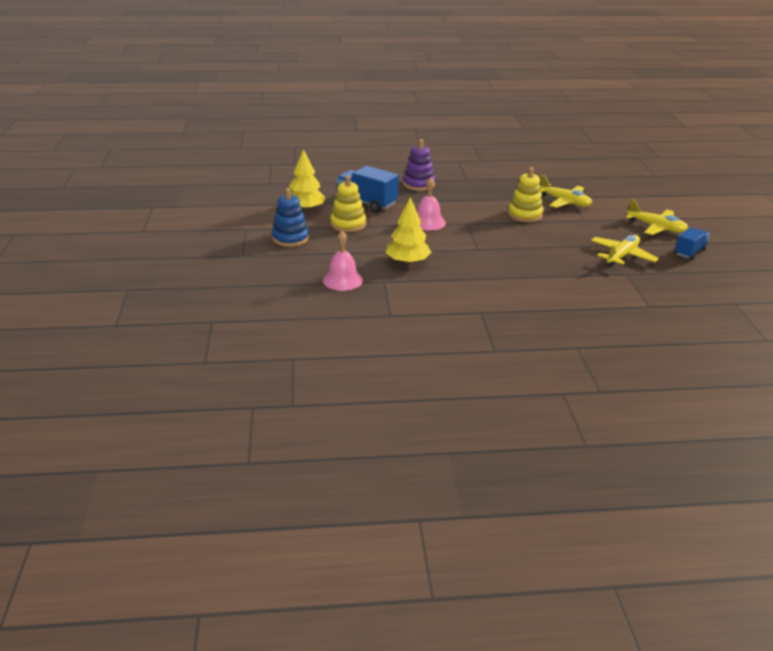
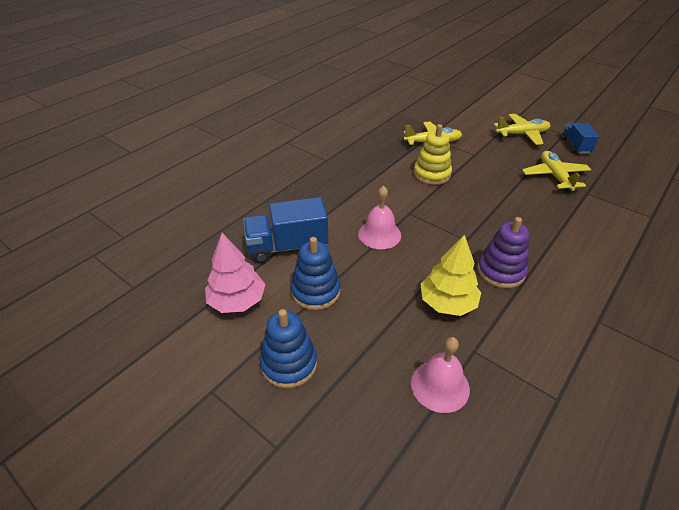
camera: 45 degrees left, 10 degrees up
yellow tree [289,150,326,211] -> pink tree [205,233,265,313]
yellow stacking toy [330,175,366,232] -> blue stacking toy [291,237,341,310]
purple stacking toy [403,139,435,191] -> purple stacking toy moved to [477,217,529,288]

